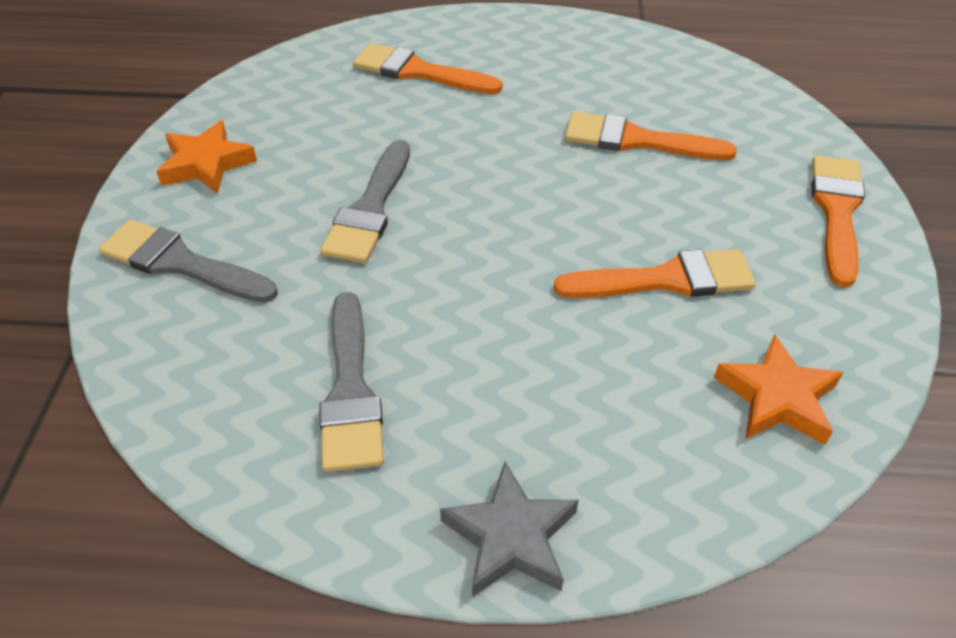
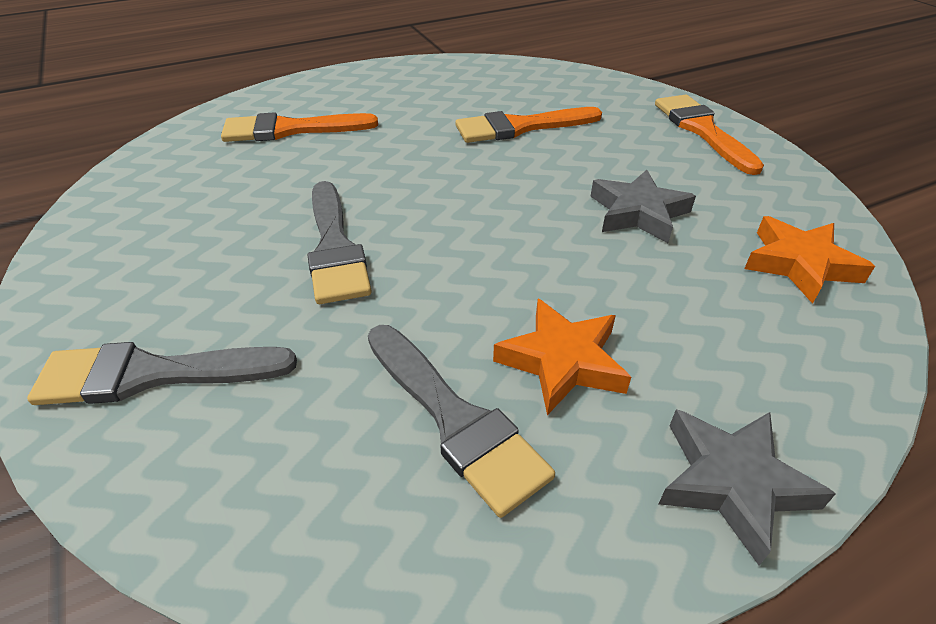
camera: 30 degrees left, 5 degrees down
orange star [156,120,257,194] -> orange star moved to [493,299,631,415]
orange brush [554,249,756,298] -> grey star [590,170,696,243]

